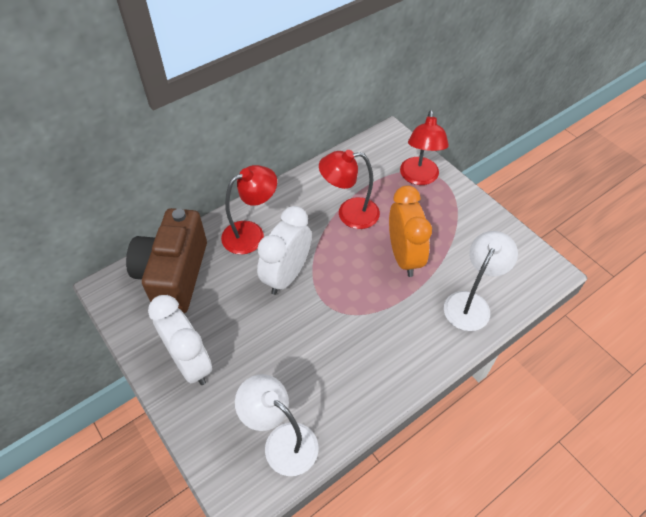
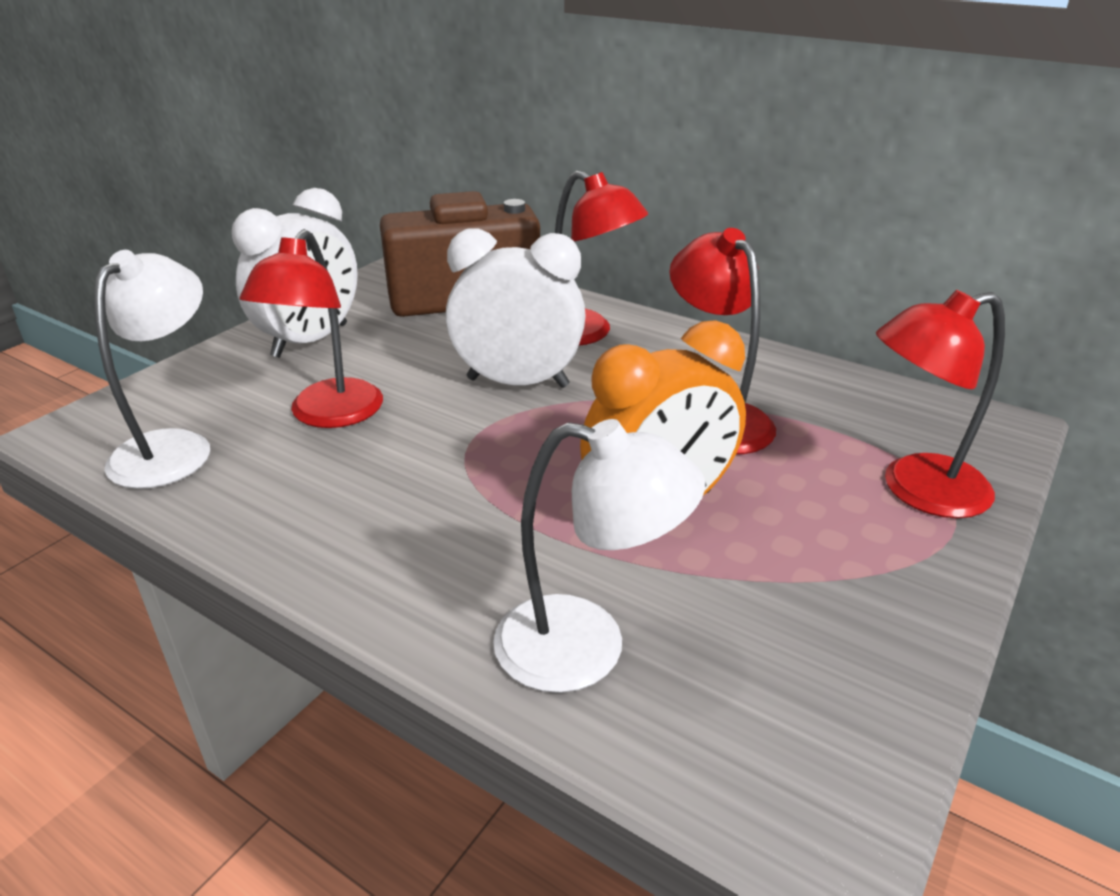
camera: 70 degrees right, 20 degrees down
none -> red lamp [240,229,383,428]

